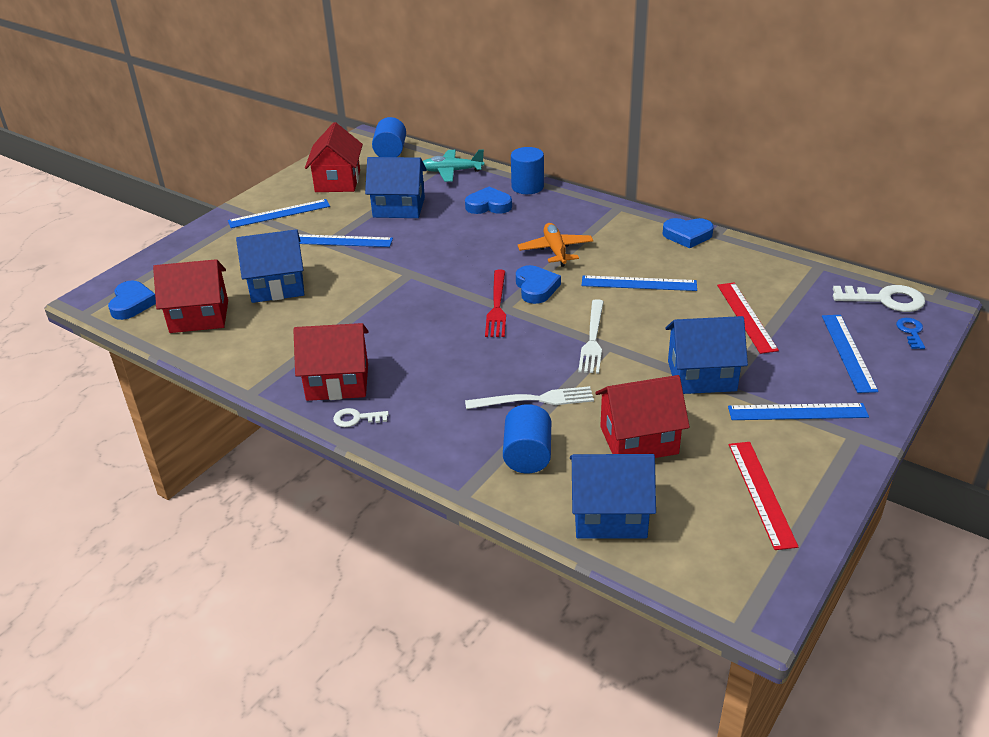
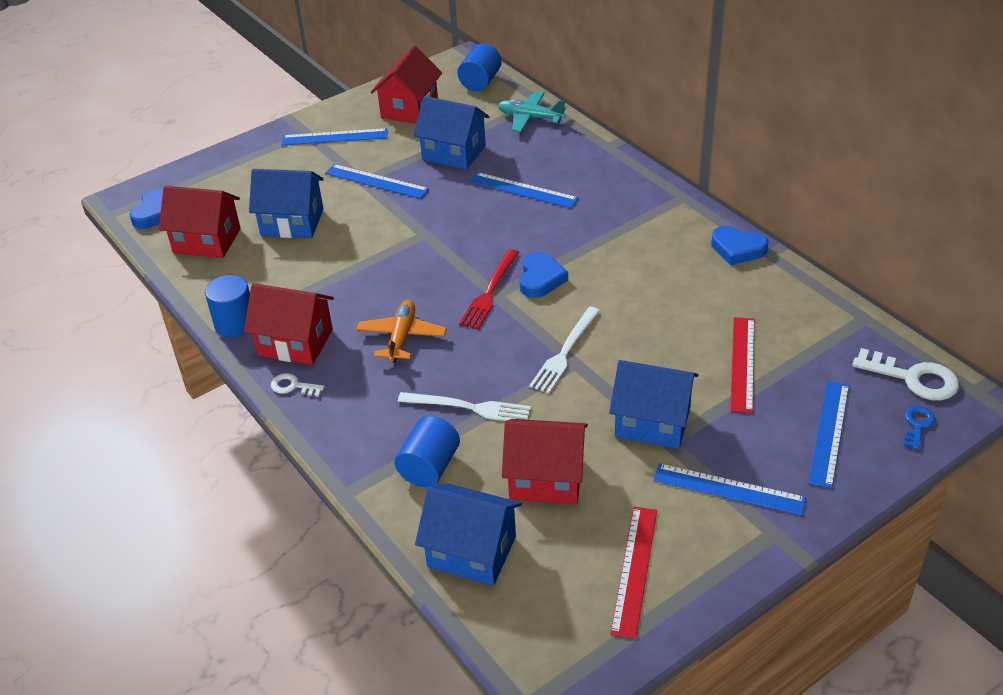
camera: 20 degrees right, 5 degrees up
blue heart [465,187,512,214] -> none
blue cylinder [511,147,544,194] -> blue cylinder moved to [205,275,250,337]
orange plane [518,223,593,267] -> orange plane moved to [356,300,447,363]
blue ruler [581,275,697,291] -> blue ruler moved to [469,172,579,208]

